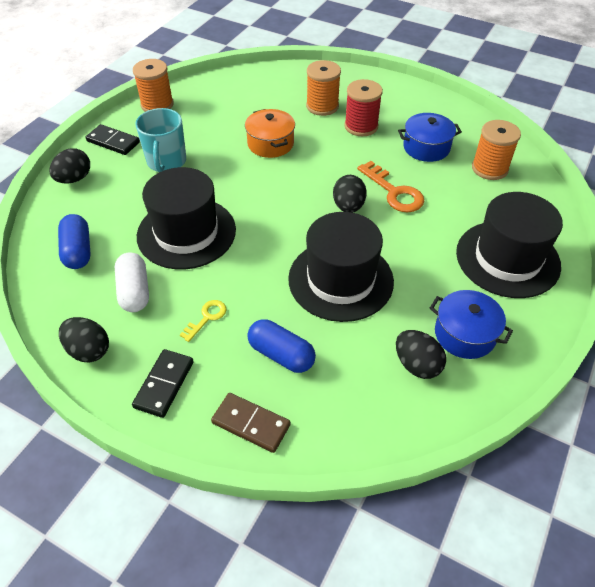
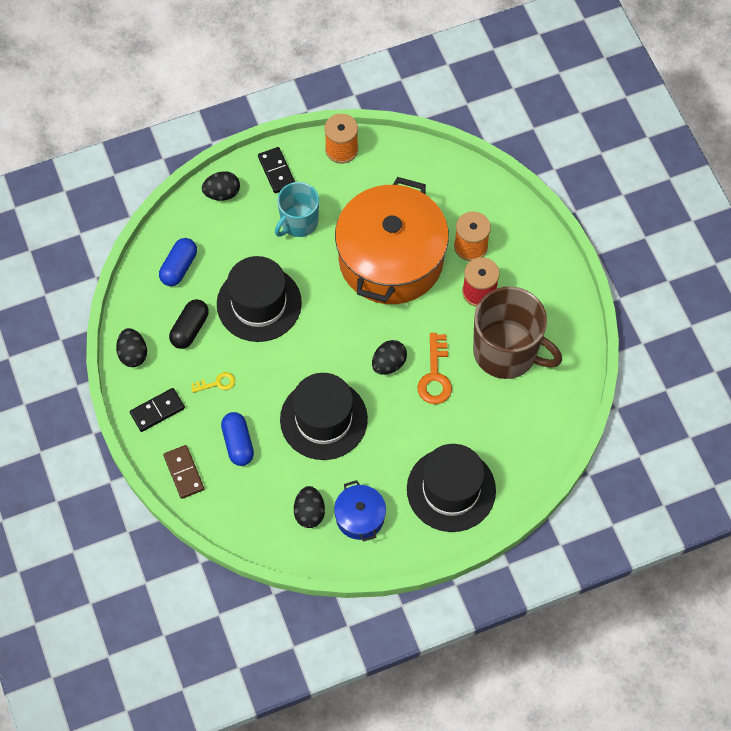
camera: 40 degrees right, 15 degrees up
white capsule [115,252,149,312] -> black capsule [169,299,209,349]
orange pot [245,109,295,158] -> orange pot [335,177,449,304], size x2.31
blue pot [398,113,462,162] -> brown mug [473,286,562,379]
orange spool [472,120,521,180] -> none

